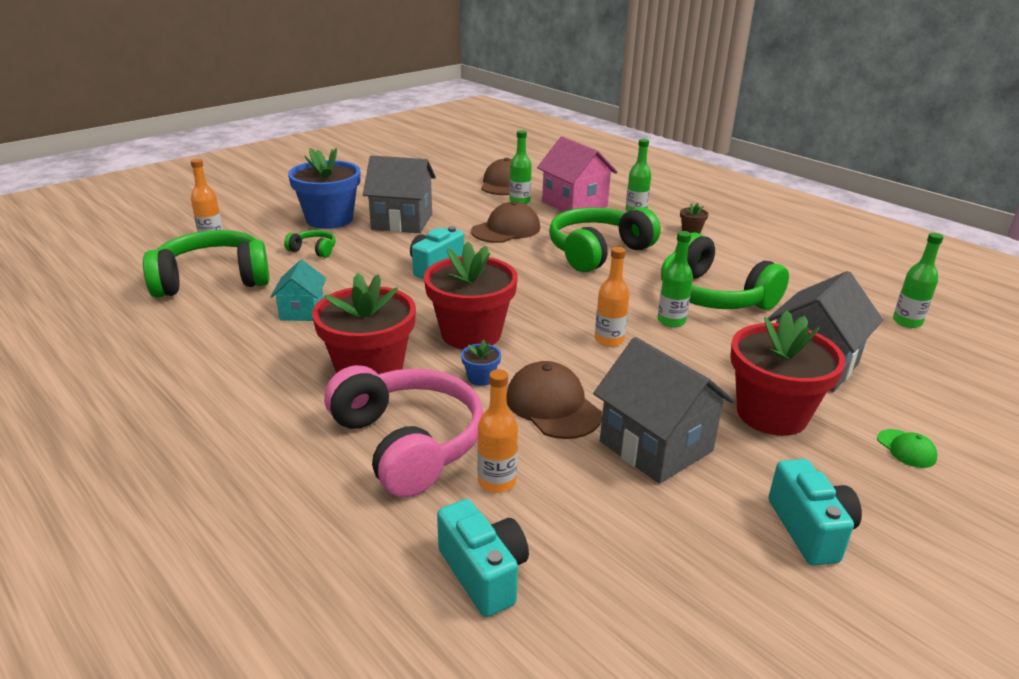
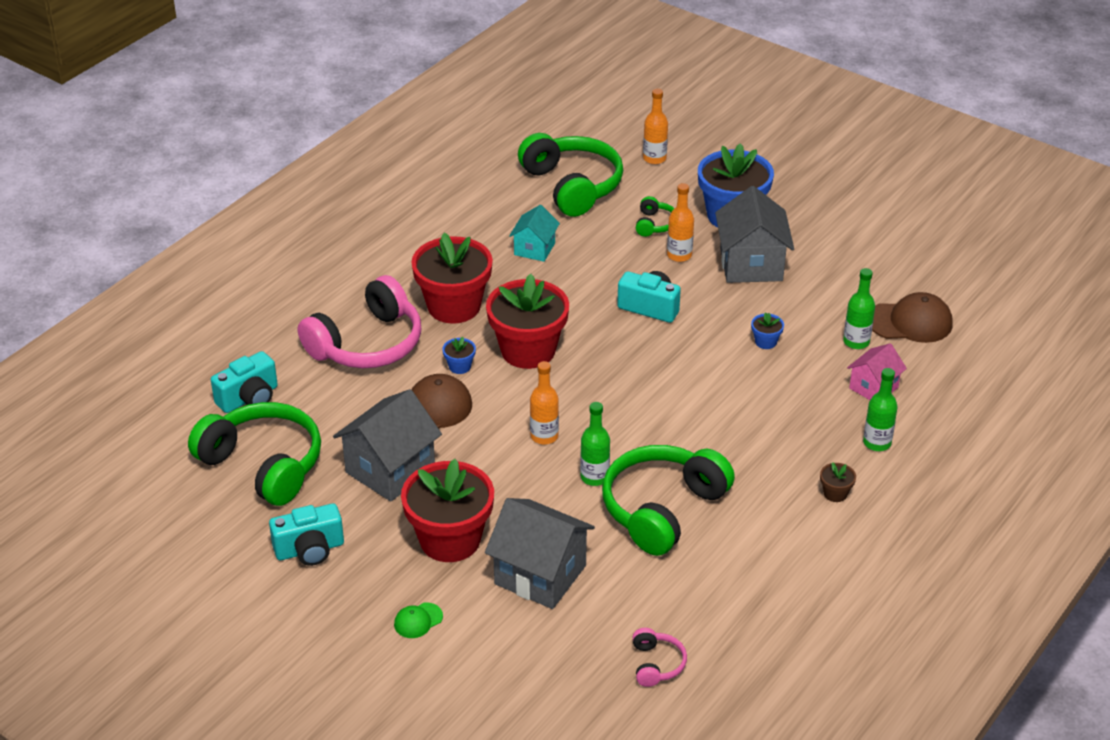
camera: 80 degrees right, 10 degrees up
turquoise house [270,260,326,321] -> turquoise house turned 60 degrees counterclockwise [509,205,560,262]
brown cap [471,201,540,243] -> blue flower pot [751,312,784,349]
orange bottle [477,369,518,493] -> orange bottle moved to [667,183,694,262]
pink house [537,136,617,212] -> pink house [847,343,907,400], size x0.58
green headphones [549,207,661,272] -> green headphones moved to [188,402,321,506]
green bottle [893,233,944,328] -> pink headphones [633,628,687,687]

